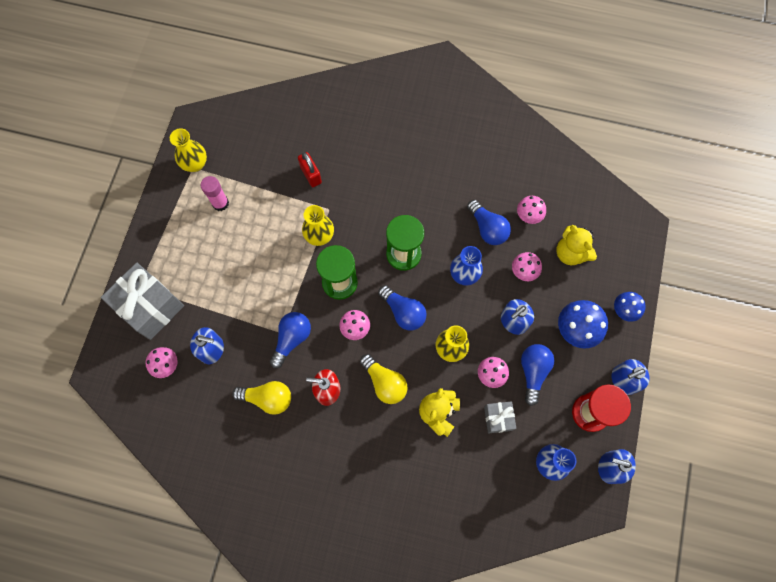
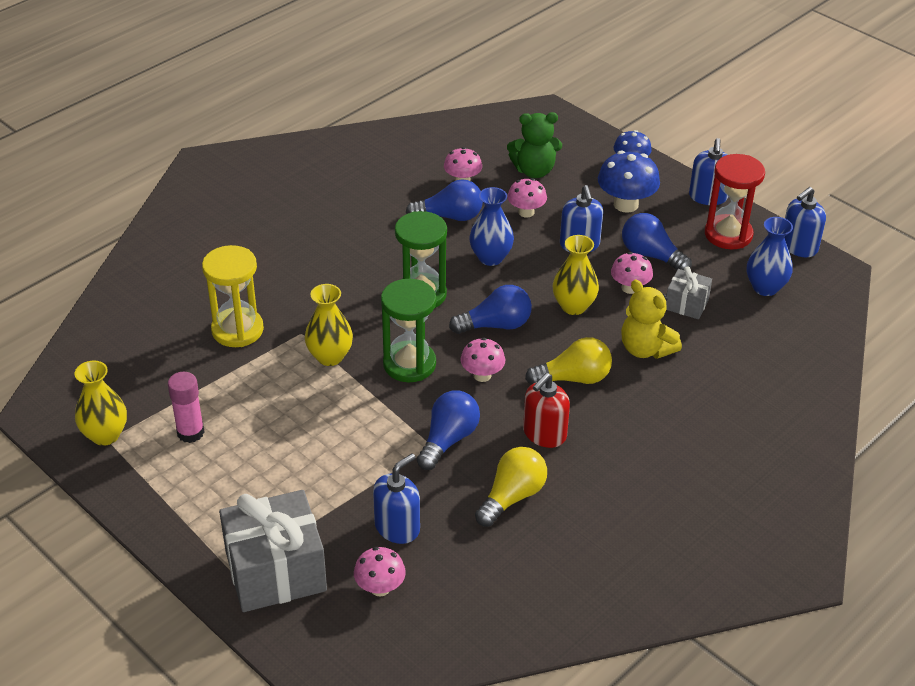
camera: 60 degrees left, 30 degrees down
blue light bulb [270,312,311,368] -> blue light bulb turned 60 degrees clockwise [417,391,480,470]
red padlock [298,152,322,187] -> yellow hourglass [202,245,264,347]
yellow teddy bear [556,225,597,265] -> green teddy bear [507,112,562,178]

